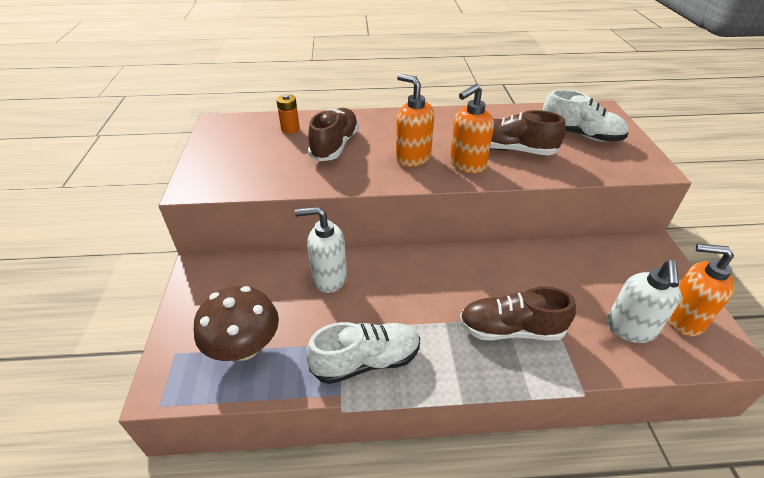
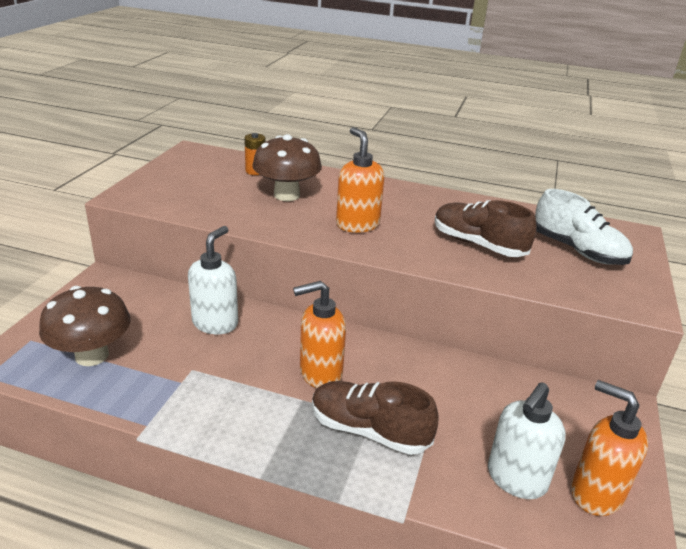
camera: 20 degrees right, 10 degrees down
white soap dispenser [295,207,347,293] -> white soap dispenser turned 90 degrees clockwise [188,226,238,334]
white shoe [306,322,420,384] -> none
brown shoe [308,108,359,161] -> brown mushroom [252,134,322,201]
orange soap dispenser [450,84,494,174] -> orange soap dispenser moved to [293,281,346,388]

